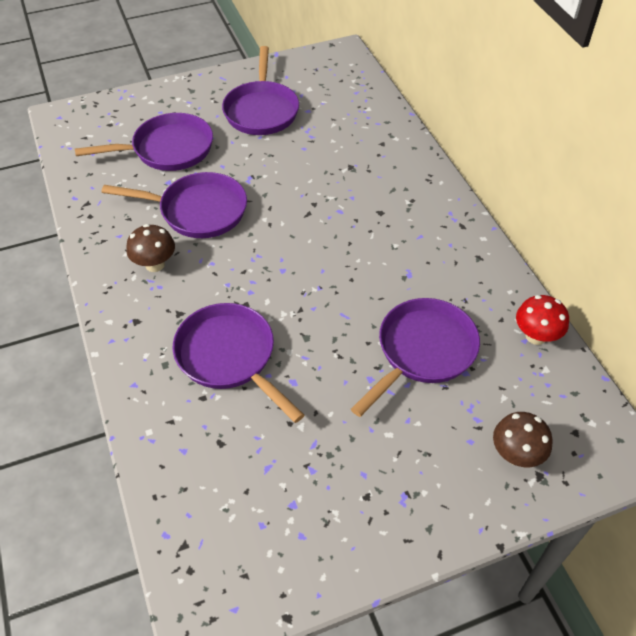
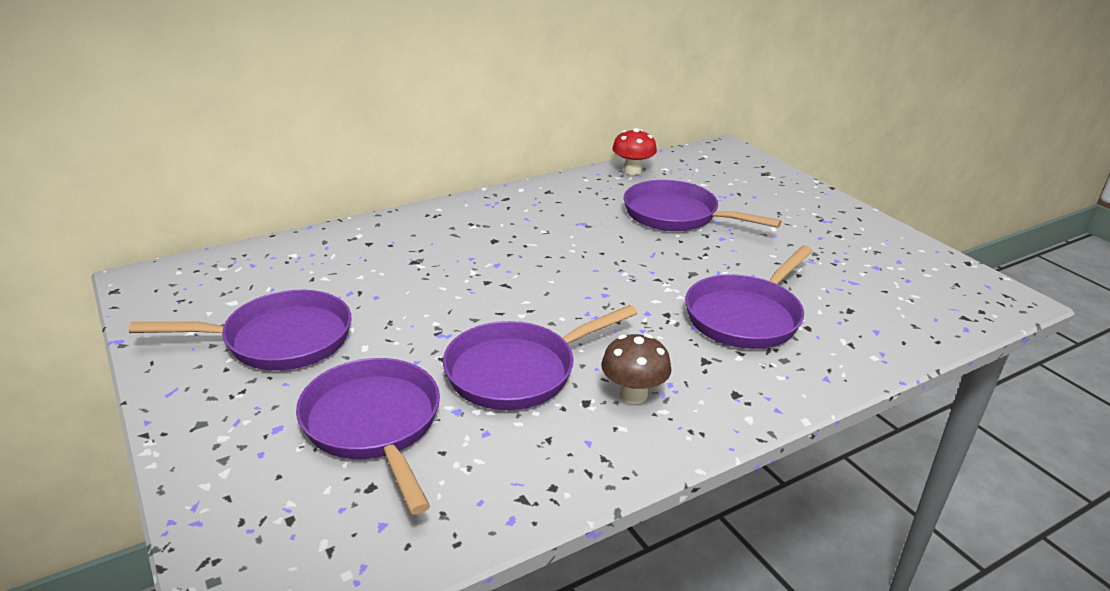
camera: 100 degrees left, 20 degrees down
purple pan [102,172,247,238] -> purple pan turned 120 degrees counterclockwise [443,305,637,410]
brown mushroom [493,412,553,467] -> none

